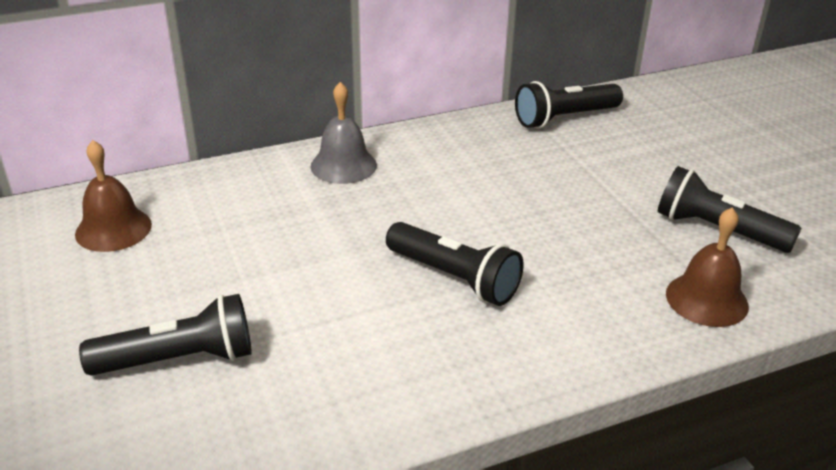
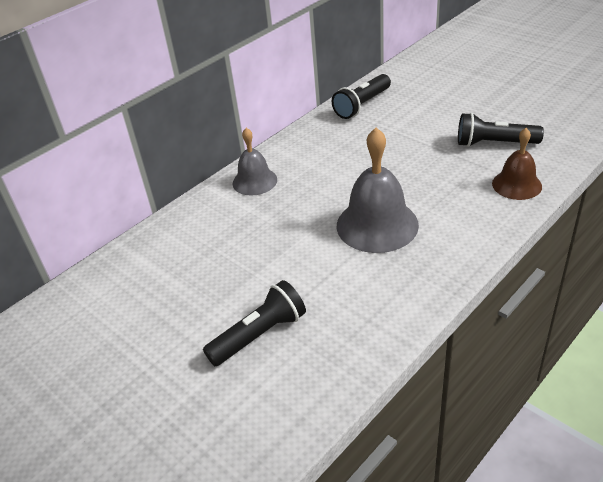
camera: 20 degrees left, 5 degrees up
brown bell [75,140,152,252] -> none
black flashlight [386,222,524,306] -> grey bell [337,128,419,253]

